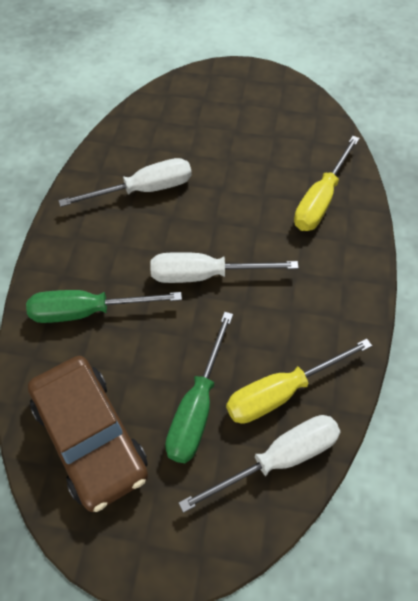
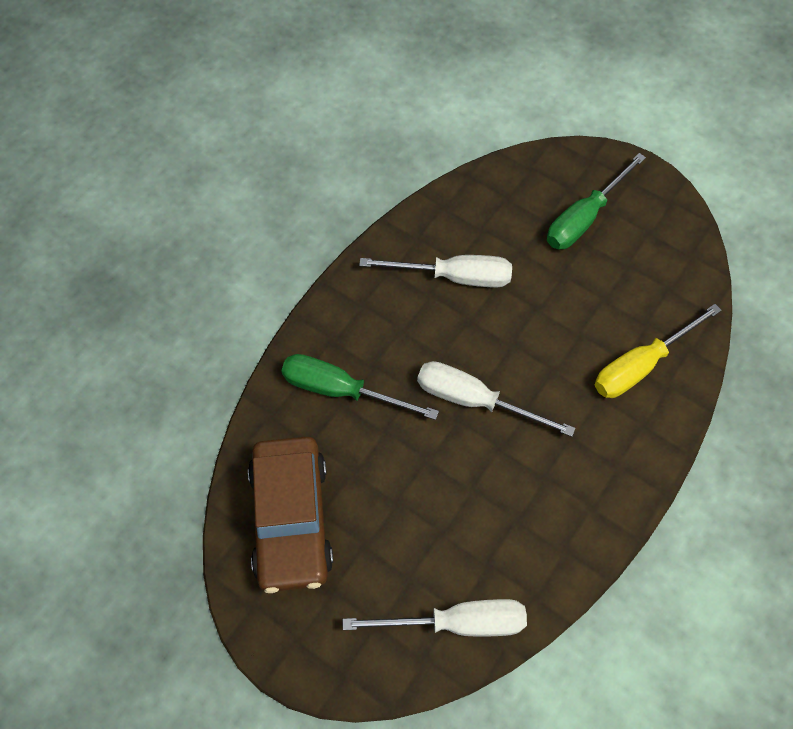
camera: 25 degrees right, 5 degrees up
green screwdriver [165,312,233,463] -> green screwdriver moved to [547,153,646,249]
yellow screwdriver [226,338,372,424] -> none

